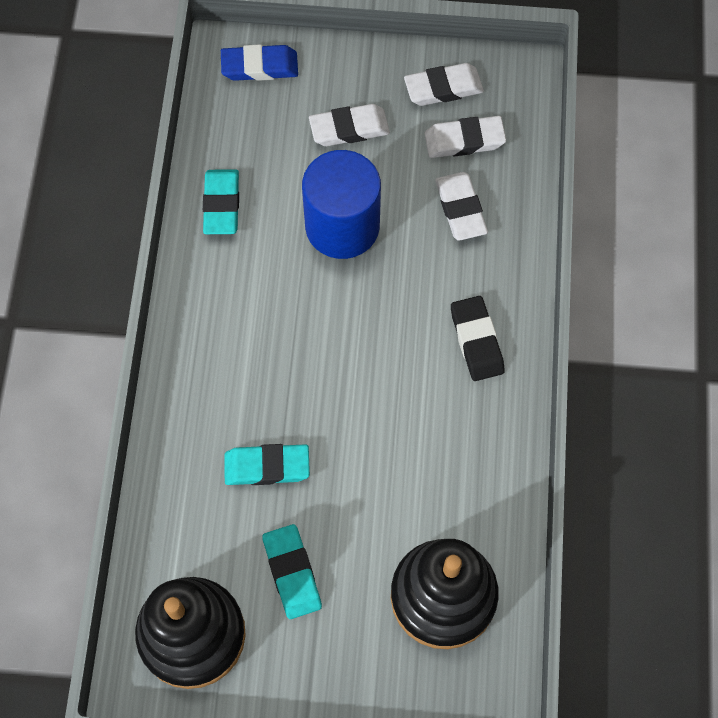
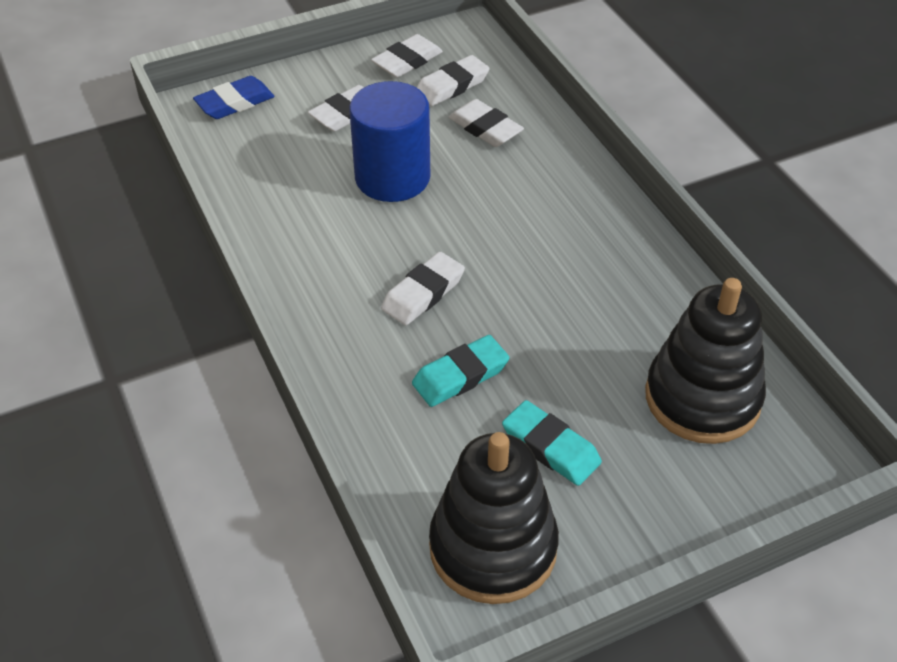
camera: 30 degrees left, 20 degrees down
turquoise eraser [203,169,239,234] -> none
black eraser [451,296,505,381] -> none
none -> white eraser [381,252,465,325]

